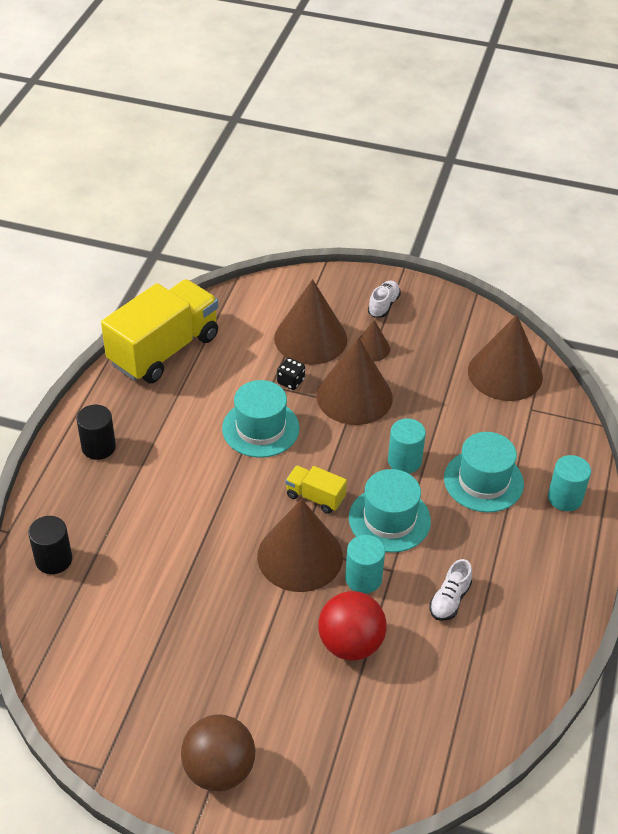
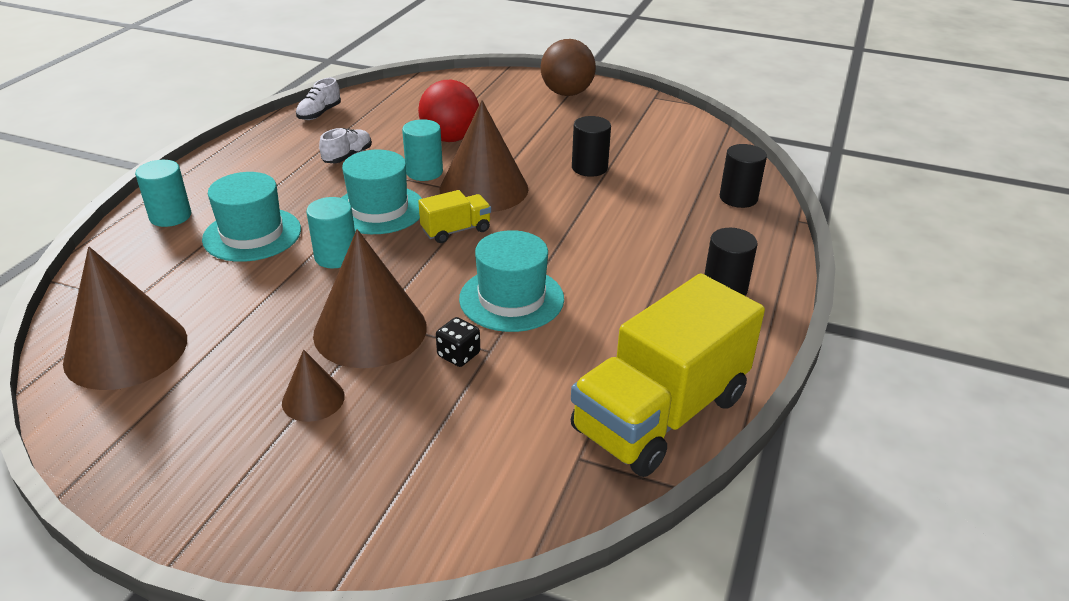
camera: 175 degrees left, 10 degrees down
brown cone [274,279,347,365] -> none
yellow truck [285,465,347,514] -> yellow truck turned 60 degrees counterclockwise [418,190,491,243]
white shoe [368,280,401,318] -> white shoe moved to [296,78,341,120]
none -> black cylinder [572,116,611,177]

